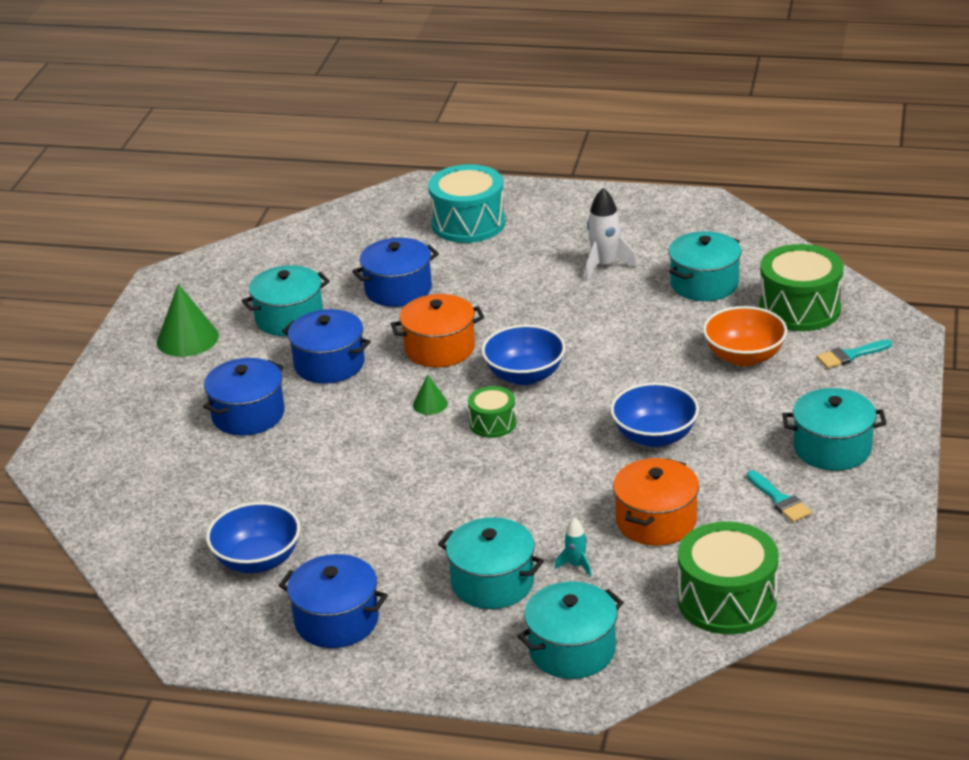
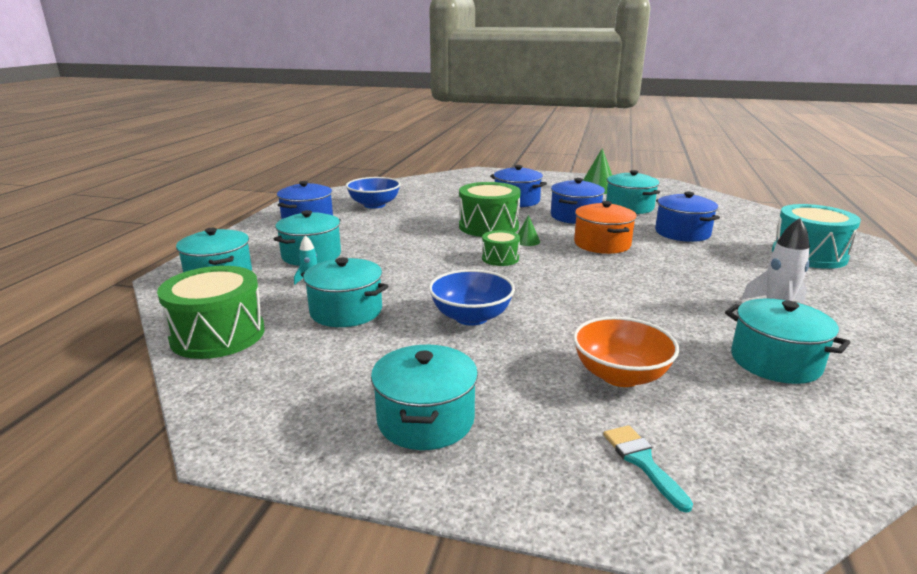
camera: 90 degrees right, 10 degrees down
blue bowl [482,325,565,385] -> none
orange pot [613,458,699,546] -> turquoise pot [301,258,388,327]
turquoise brush [747,470,812,522] -> none
green drum [759,244,843,331] -> green drum moved to [459,182,521,237]

